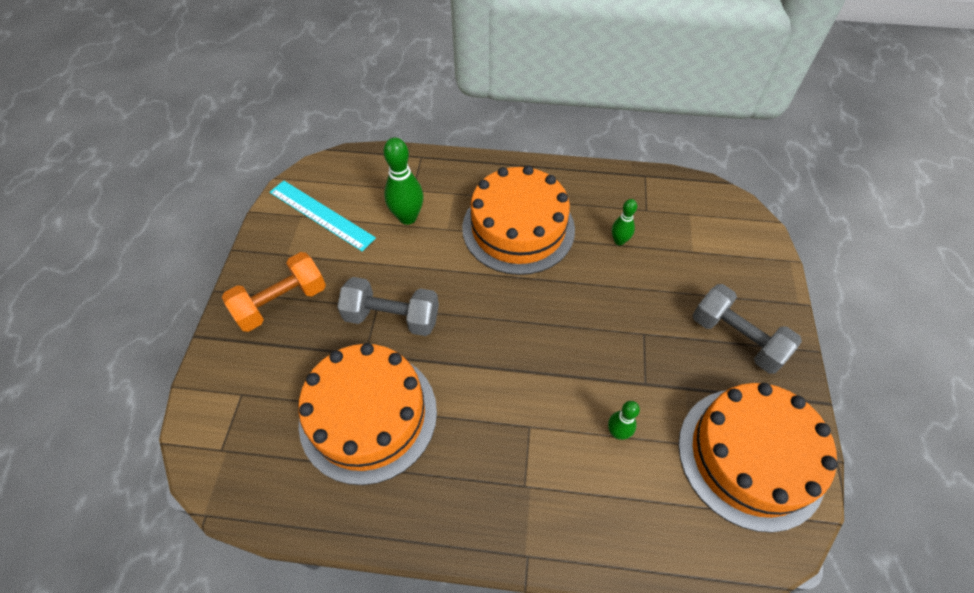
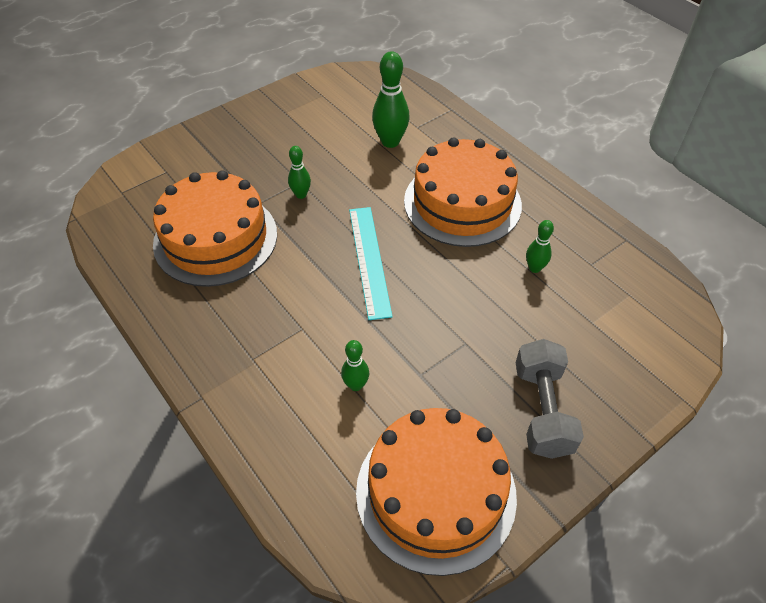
camera: 45 degrees right, 5 degrees down
orange dumbbell [222,252,326,332] -> none
turquoise ruler [270,181,376,251] -> turquoise ruler moved to [349,207,393,320]
grey dumbbell [337,277,439,336] -> green bowling pin [288,146,311,199]

